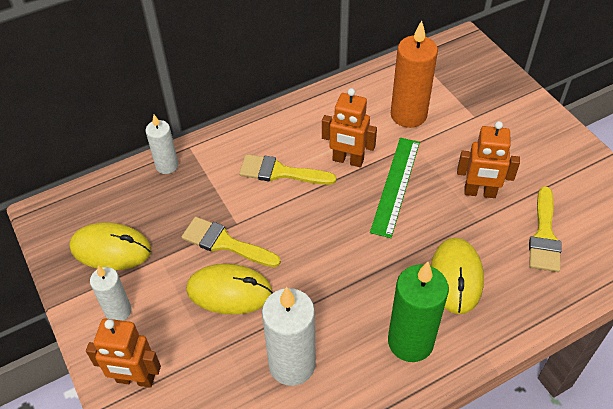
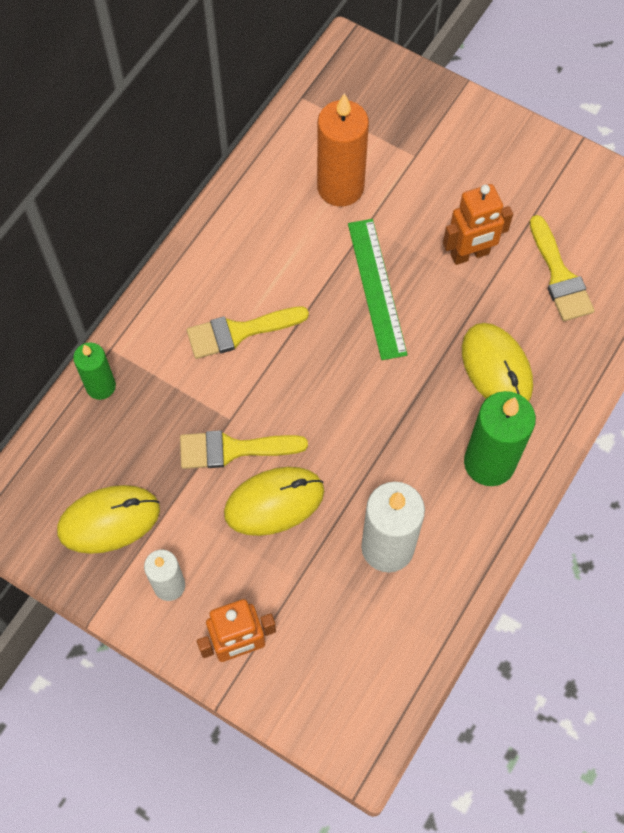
camera: 30 degrees left, 15 degrees up
white candle [146,115,178,174] -> green candle [73,342,116,400]
orange robot [322,88,377,167] -> none

